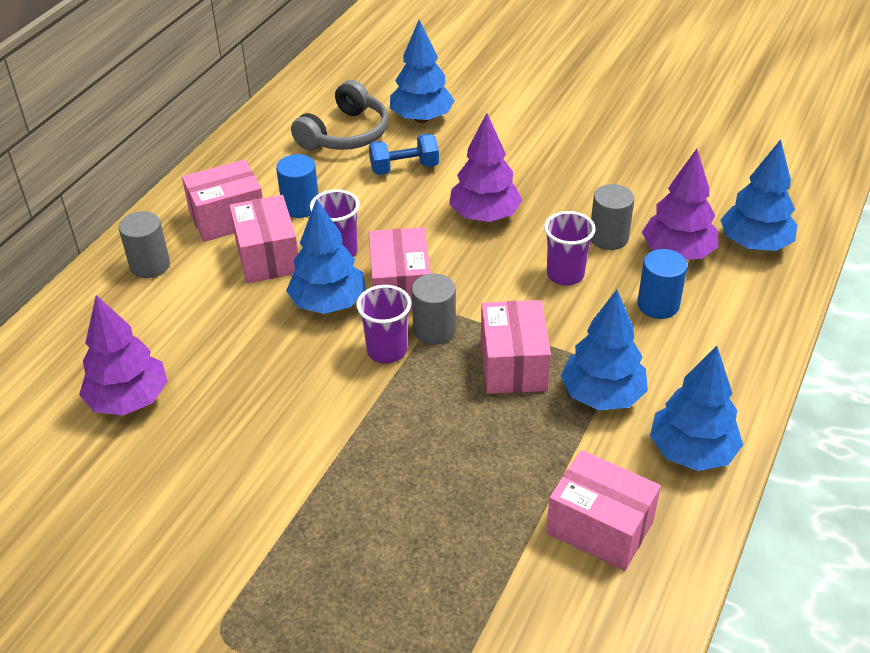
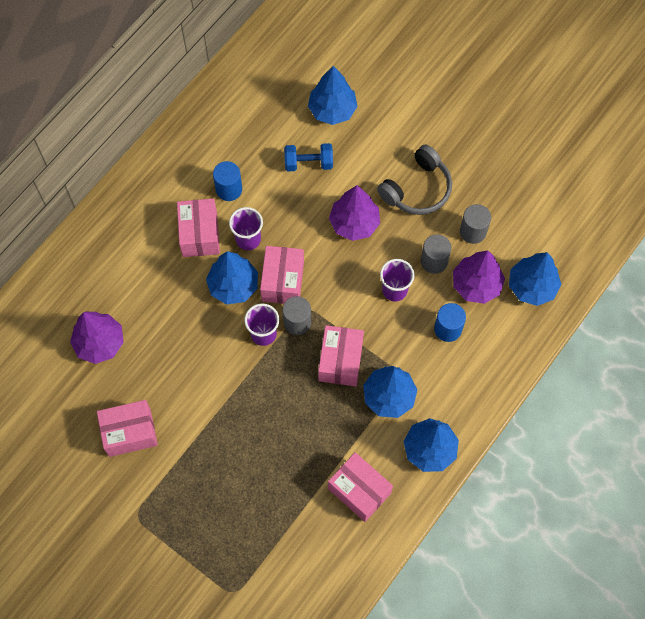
camera: 10 degrees right, 25 degrees up
grey cylinder [119,211,170,278] -> grey cylinder moved to [460,204,491,244]
pink box [182,159,263,242] -> pink box moved to [97,400,158,457]
grey headphones [291,80,388,150] -> grey headphones moved to [377,145,452,215]

